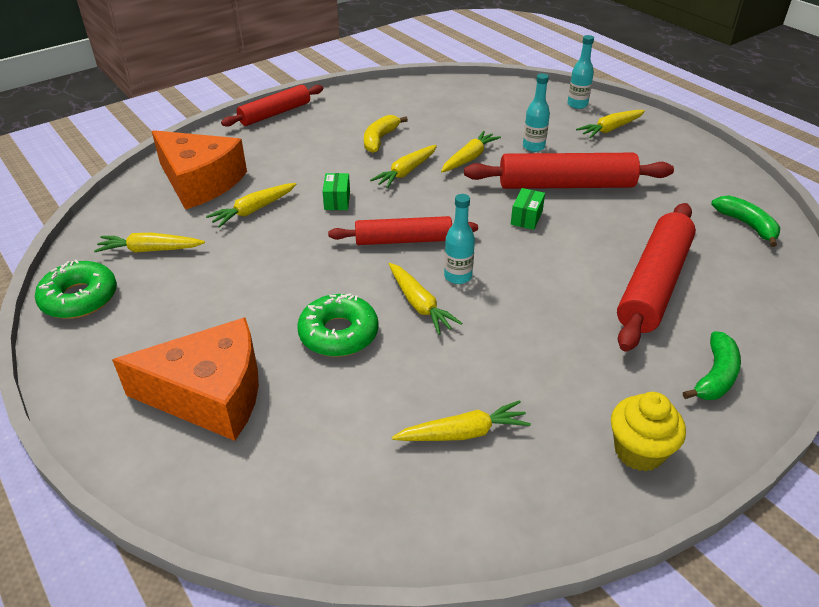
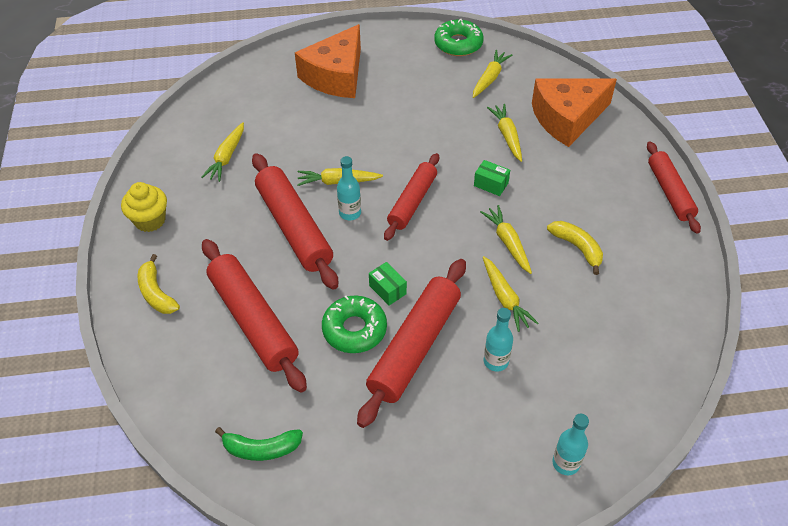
camera: 120 degrees right, 10 degrees up
green donut [297,293,379,357] -> green donut moved to [322,296,387,353]
yellow carrot [576,110,645,138] -> none
green banana [683,331,741,400] -> yellow banana [138,254,180,314]
none -> red rolling pin [252,153,338,290]

